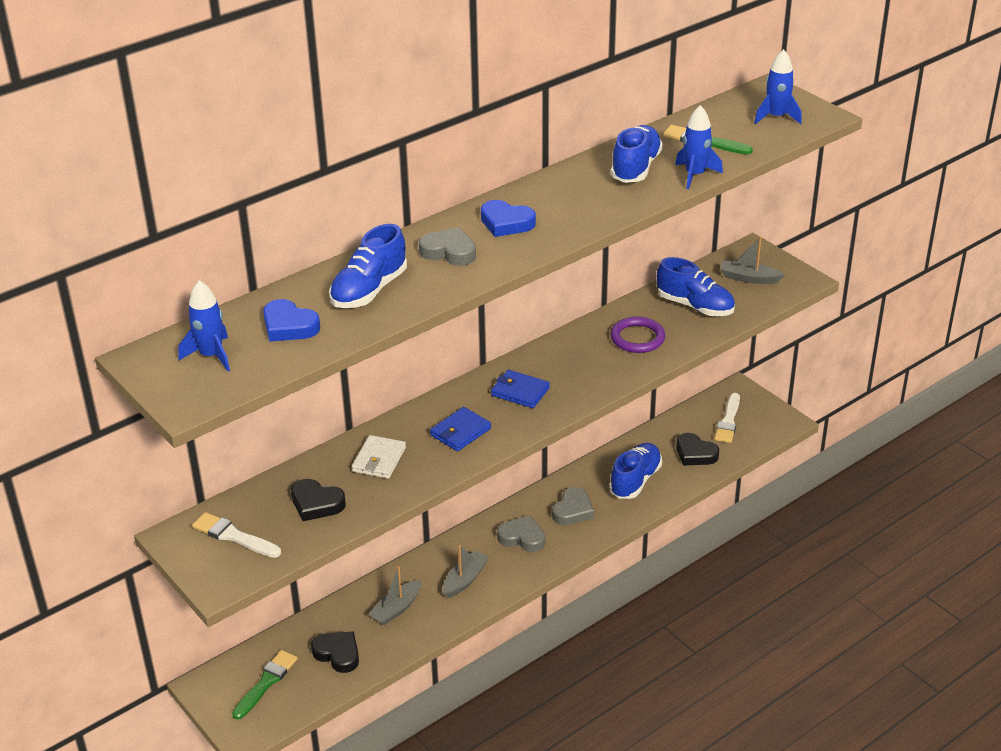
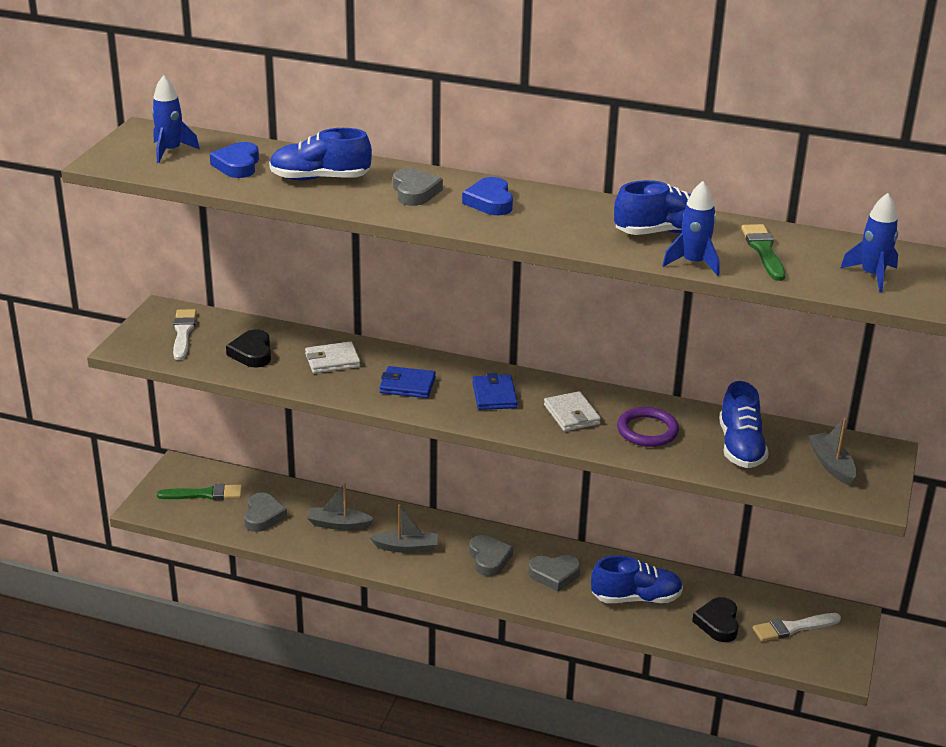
camera: 55 degrees right, 5 degrees down
black heart [311,631,359,673] -> grey heart [244,493,287,532]
none -> white wallet [544,391,601,431]

